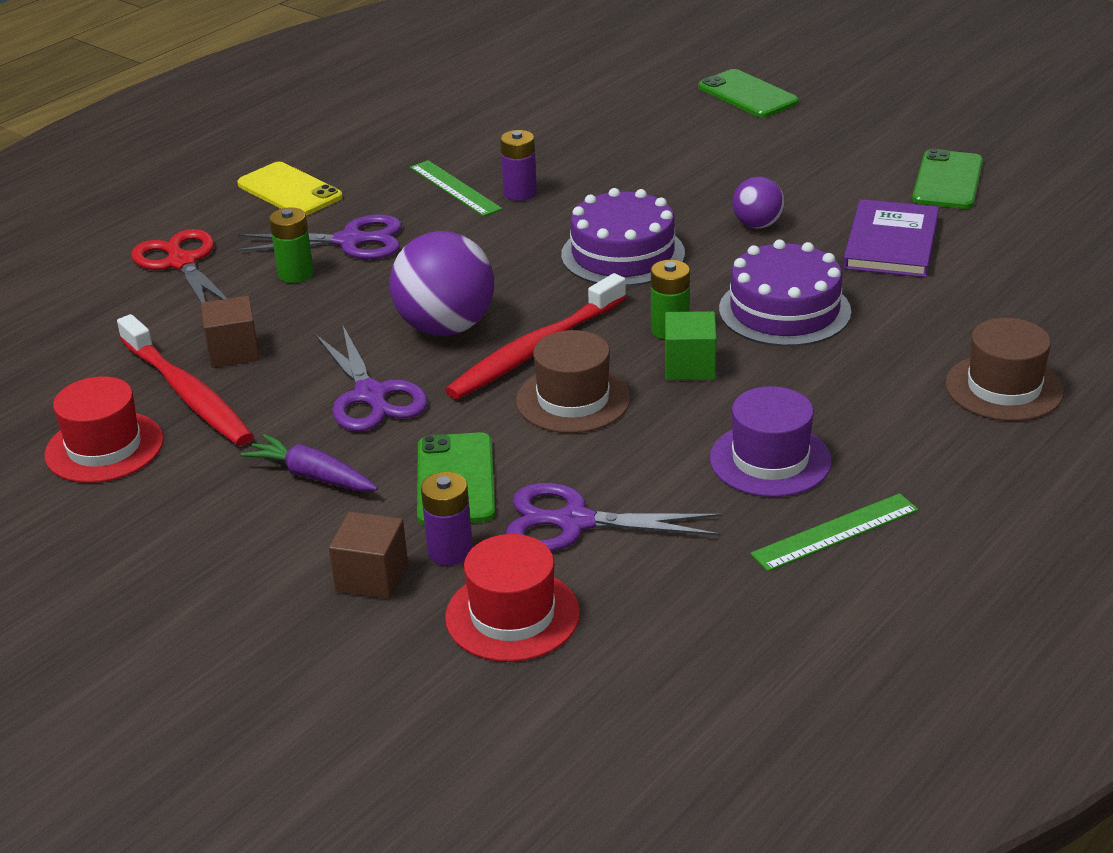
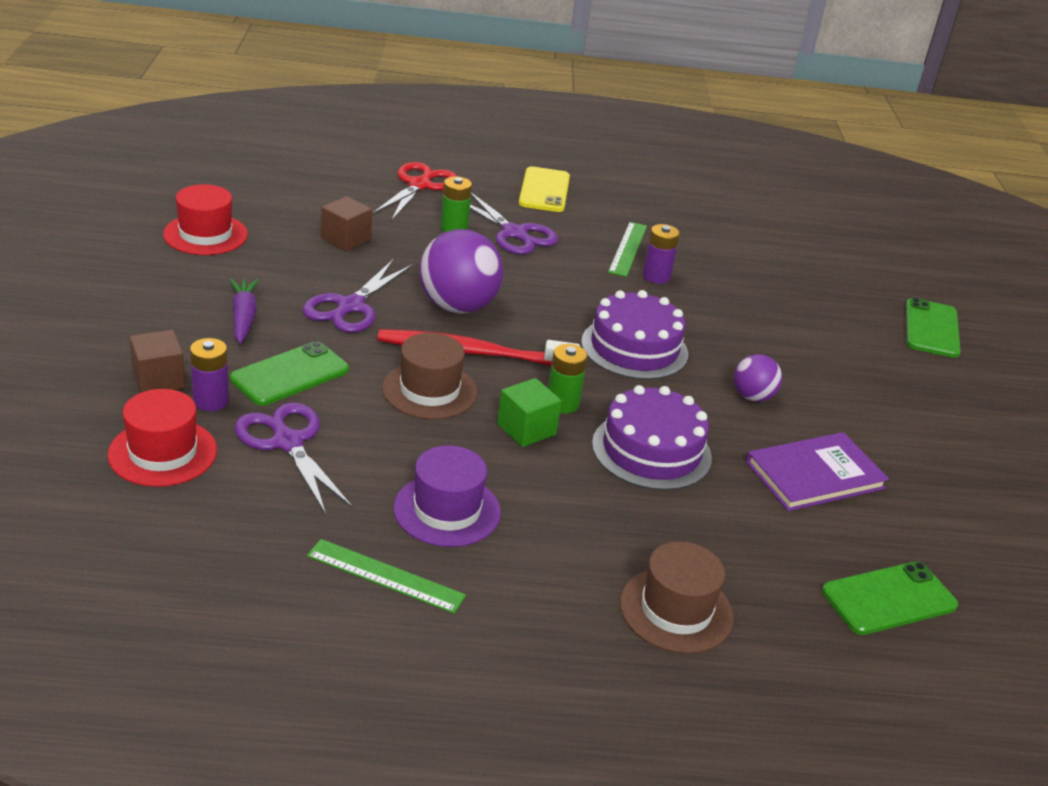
camera: 45 degrees right, 0 degrees up
red toothbrush [117,314,254,446] -> none
green phone [912,149,983,209] -> green phone moved to [822,562,958,635]

